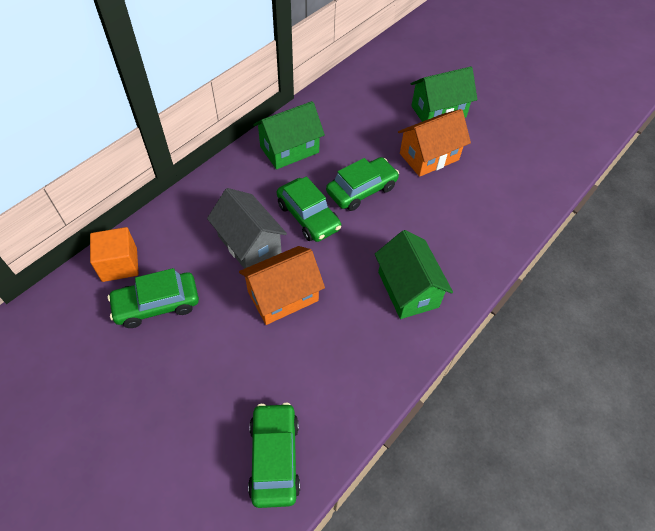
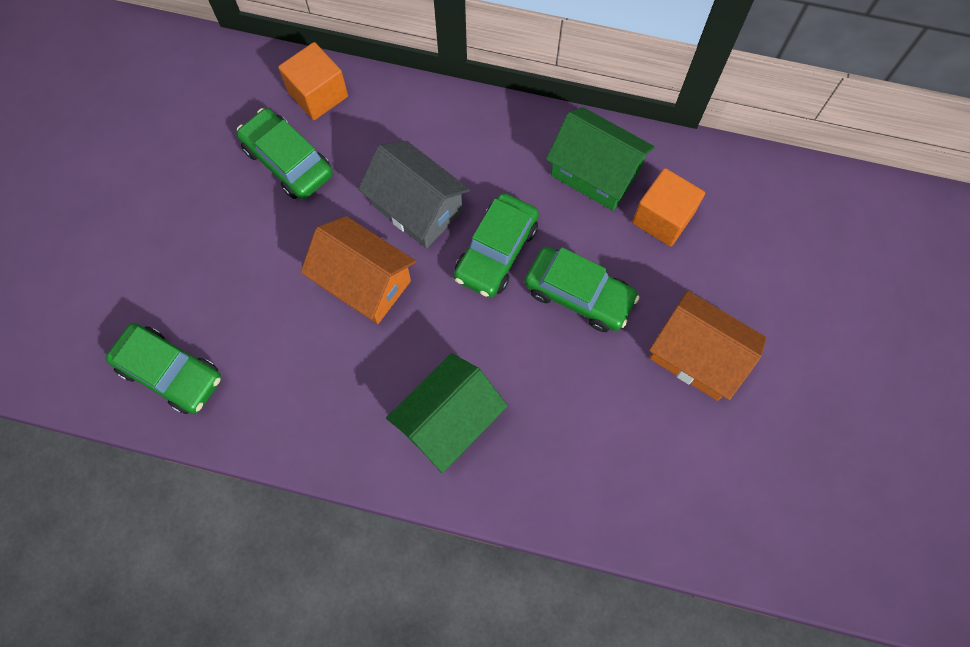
camera: 65 degrees right, 15 degrees up
grey house [207,188,287,269] -> grey house turned 75 degrees counterclockwise [358,141,470,249]
green car [248,403,300,508] -> green car turned 60 degrees clockwise [106,323,221,414]
green house [411,67,477,122] -> none
none -> orange cube [632,168,705,247]

